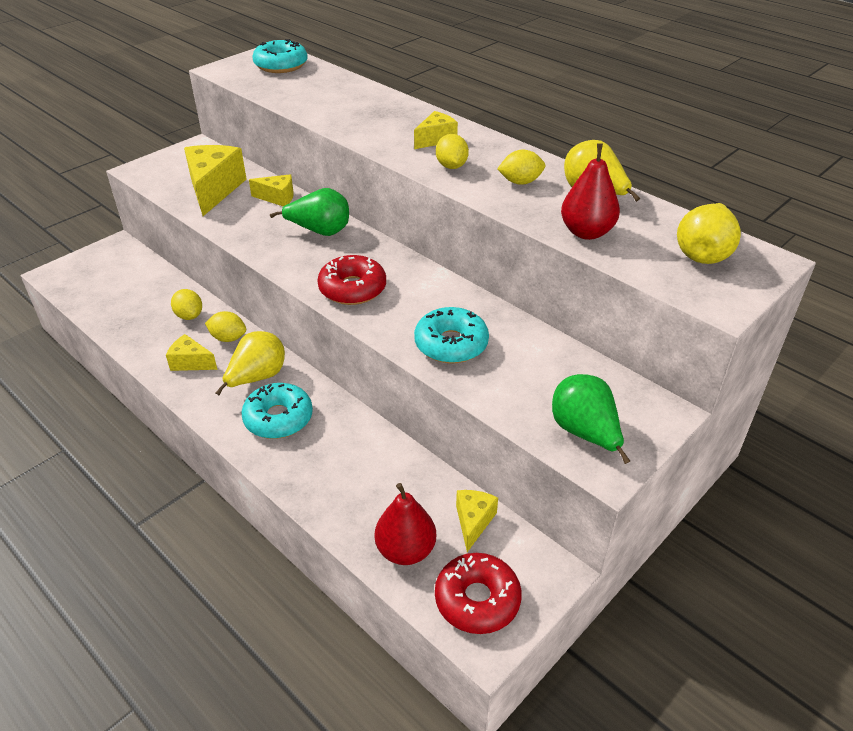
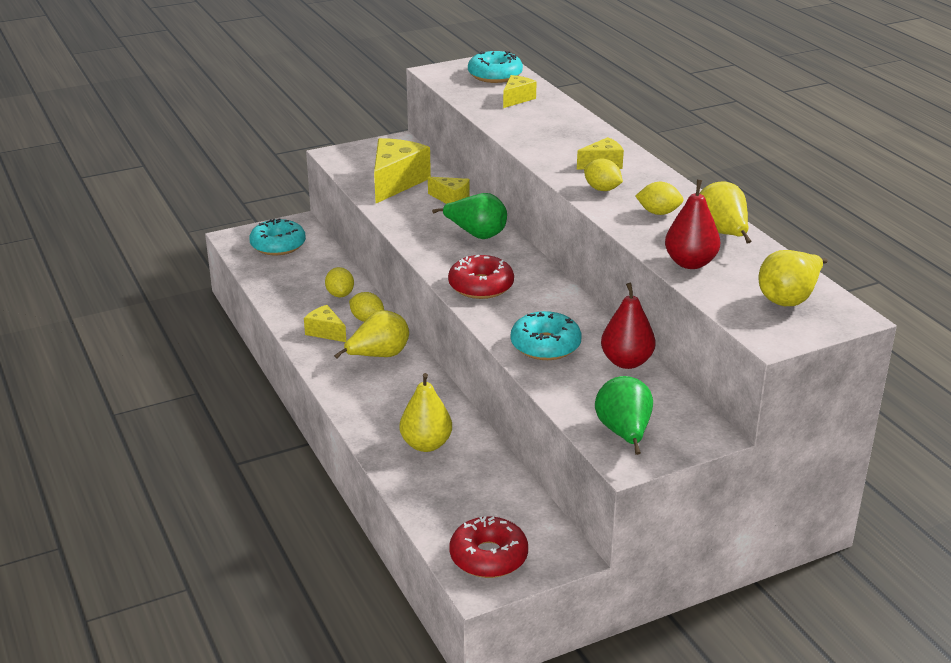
camera: 20 degrees right, 10 degrees down
turquoise donut [241,383,313,439] -> turquoise donut moved to [249,218,306,255]
red pear [375,483,436,565] -> red pear moved to [601,283,656,369]
yellow lemon [436,134,469,169] -> yellow lemon turned 60 degrees counterclockwise [584,159,623,191]
yellow cheese [456,490,498,552] -> yellow cheese moved to [503,75,537,108]
none -> yellow pear [400,373,452,452]

